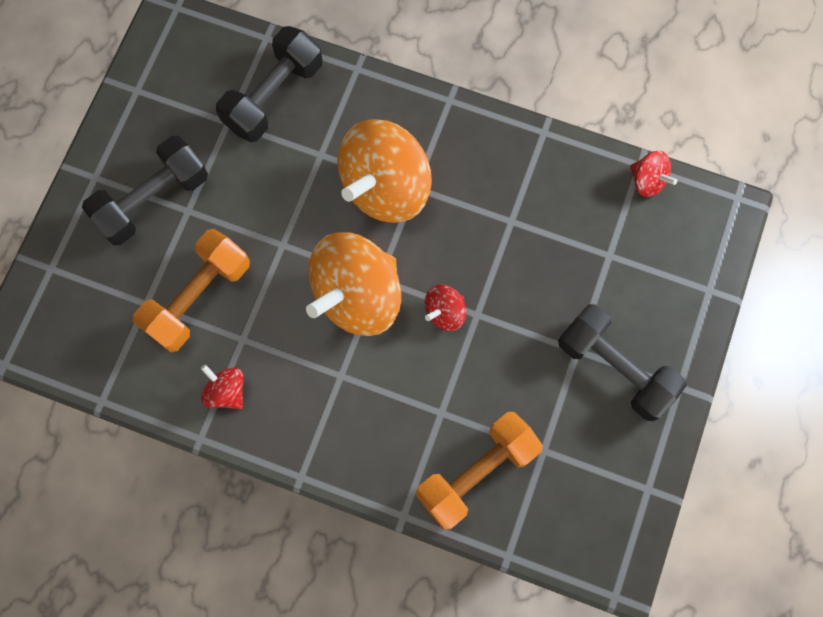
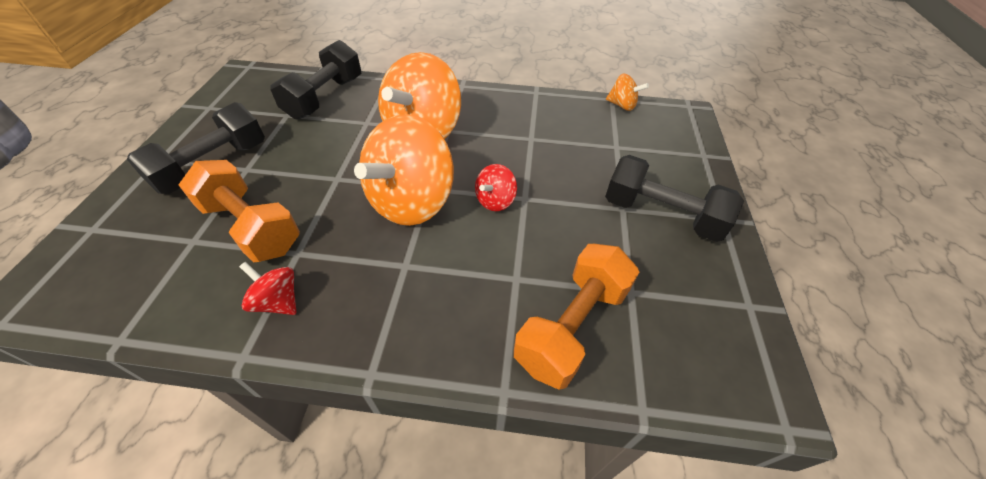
camera: 15 degrees left, 25 degrees down
orange dumbbell [133,229,250,352] -> orange dumbbell turned 75 degrees counterclockwise [178,160,300,263]
red spinning top [630,151,677,197] -> orange spinning top [606,73,649,111]

